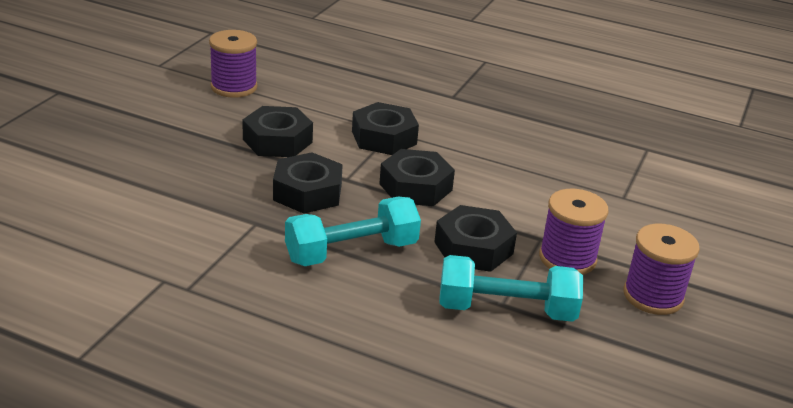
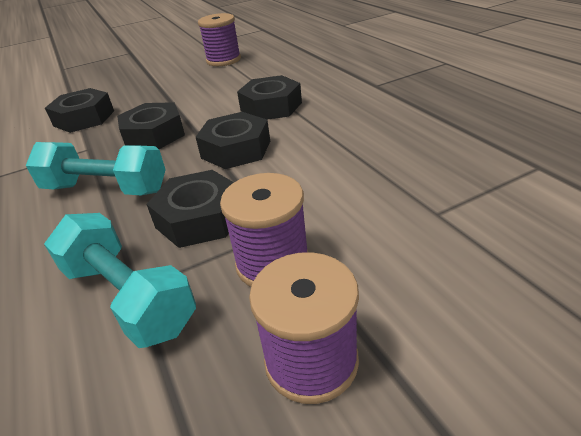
camera: 45 degrees right, 5 degrees up
black nut [242,106,313,157] -> black nut moved to [45,88,114,133]

